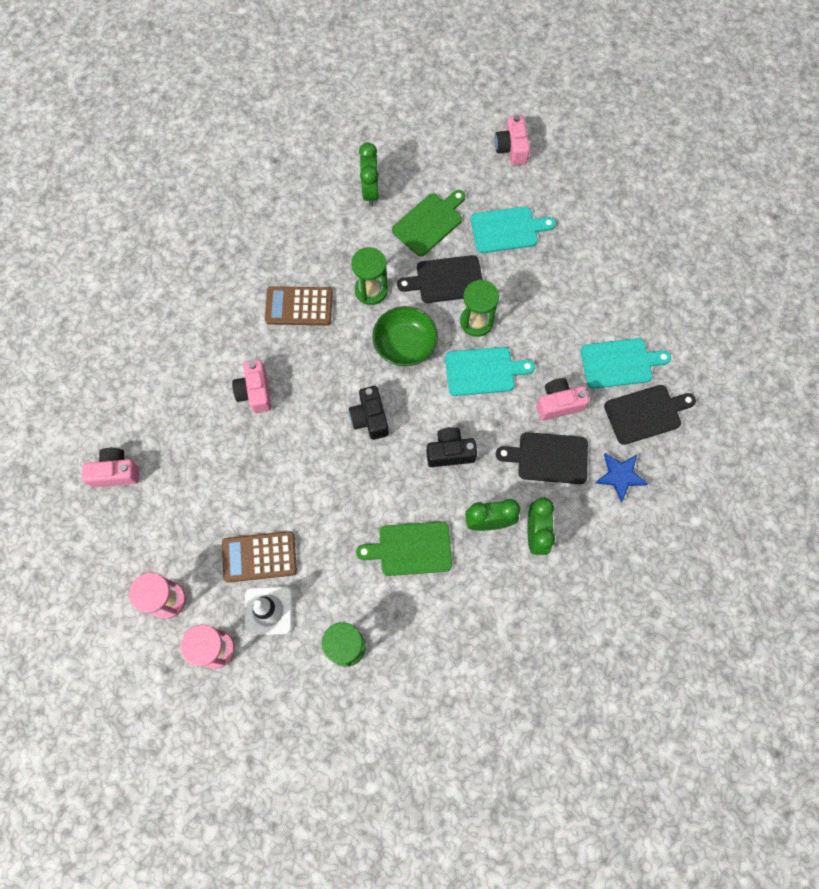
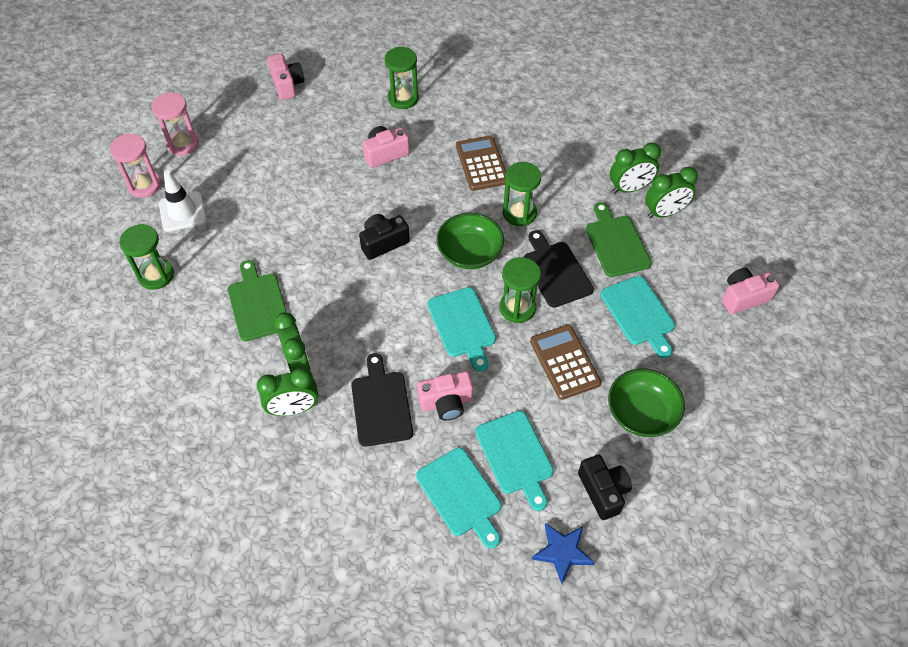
camera: 75 degrees right, 15 degrees down
brown calculator [222,531,297,583] -> brown calculator moved to [530,325,601,400]
green cutting board [392,190,465,256] -> green cutting board turned 135 degrees counterclockwise [586,202,652,277]
black camera [426,427,477,467] -> black camera moved to [578,455,632,520]
pink camera [536,378,589,421] -> pink camera turned 105 degrees clockwise [417,371,473,421]
blue star [595,453,648,502] -> blue star moved to [531,523,595,584]
black cutting board [604,385,696,445] -> turquoise cutting board [416,448,501,549]
none -> green hourglass [384,47,419,109]
none -> green bowl [608,369,685,437]
none -> green clock [645,167,698,218]

